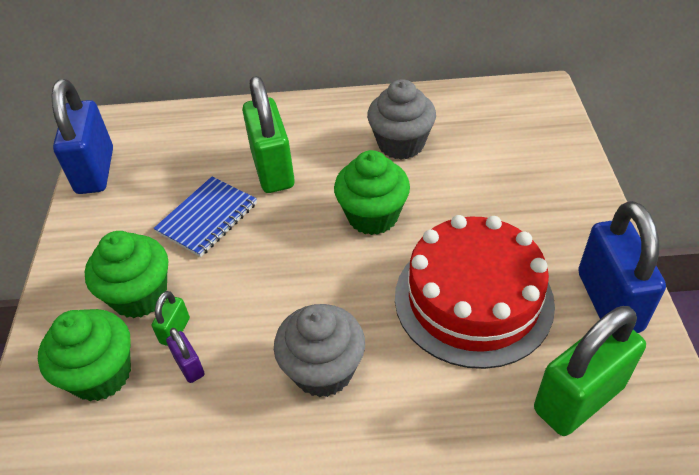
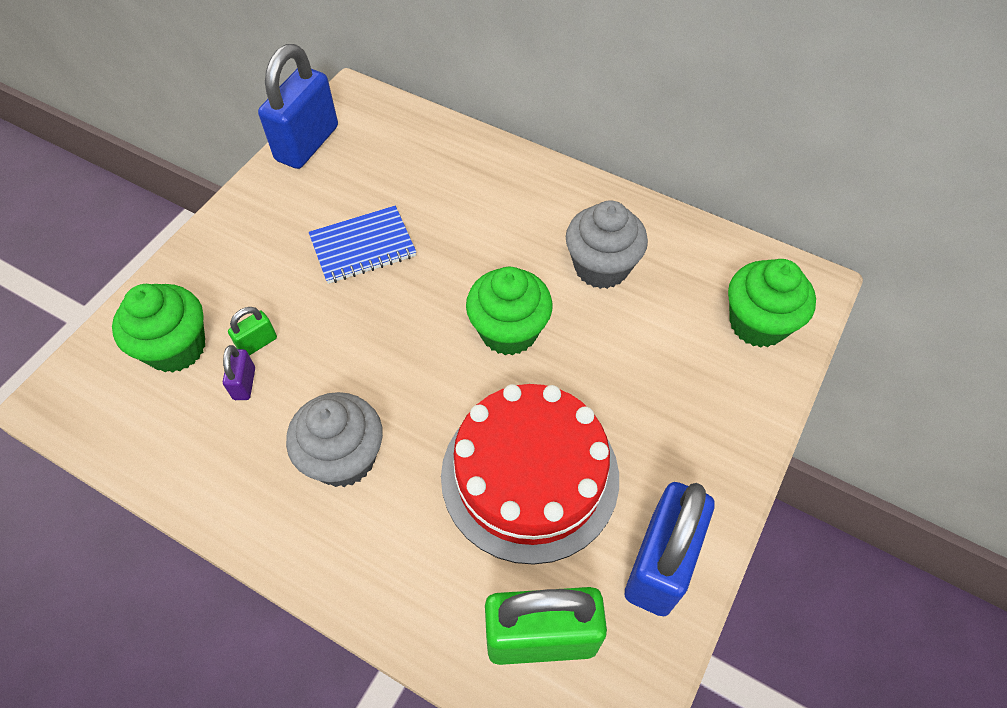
camera: 30 degrees right, 10 degrees up
green cupcake [85,231,168,318] -> green cupcake moved to [728,259,816,348]
green padlock [242,76,295,193] -> none

